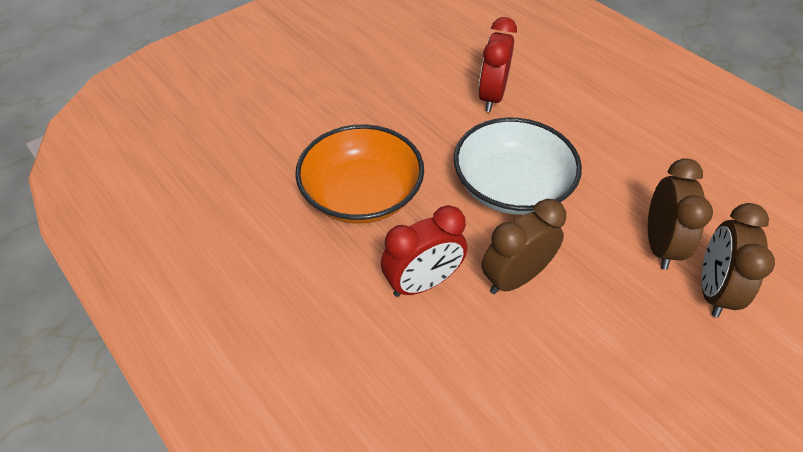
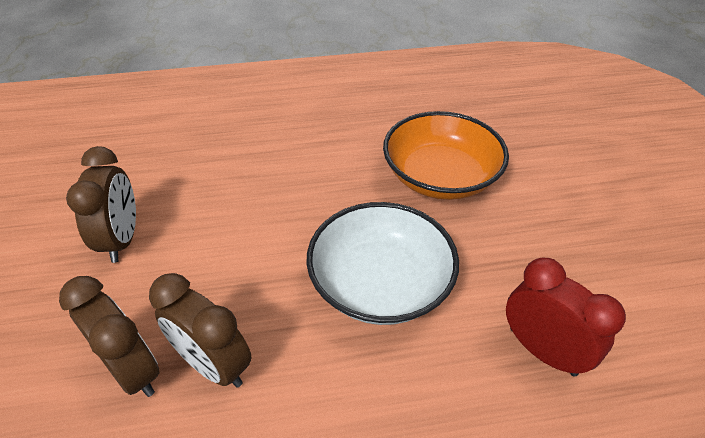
camera: 120 degrees right, 5 degrees down
red clock [381,205,467,297] -> none
brown clock [482,199,566,294] -> brown clock moved to [66,146,136,263]

